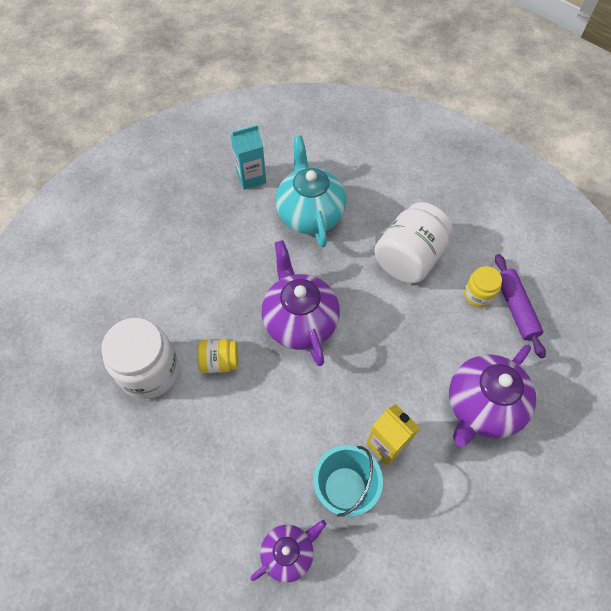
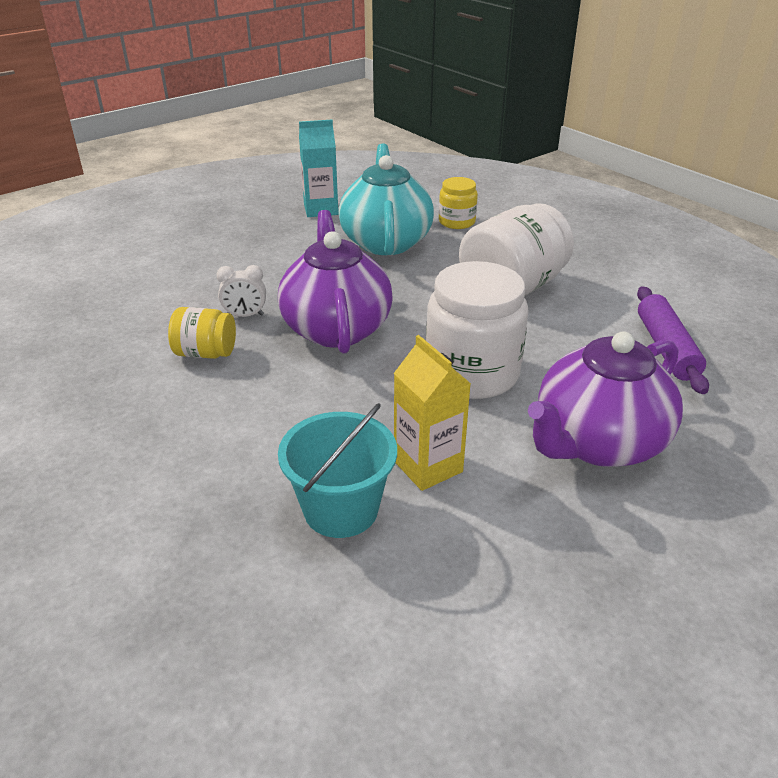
camera: 10 degrees right, 25 degrees down
white jar [101,318,179,399] -> white jar moved to [426,261,529,399]
purple teapot [250,520,327,583] -> none
yellow jar [464,266,502,308] -> yellow jar moved to [439,177,478,229]
none -> white clock [217,265,266,317]

